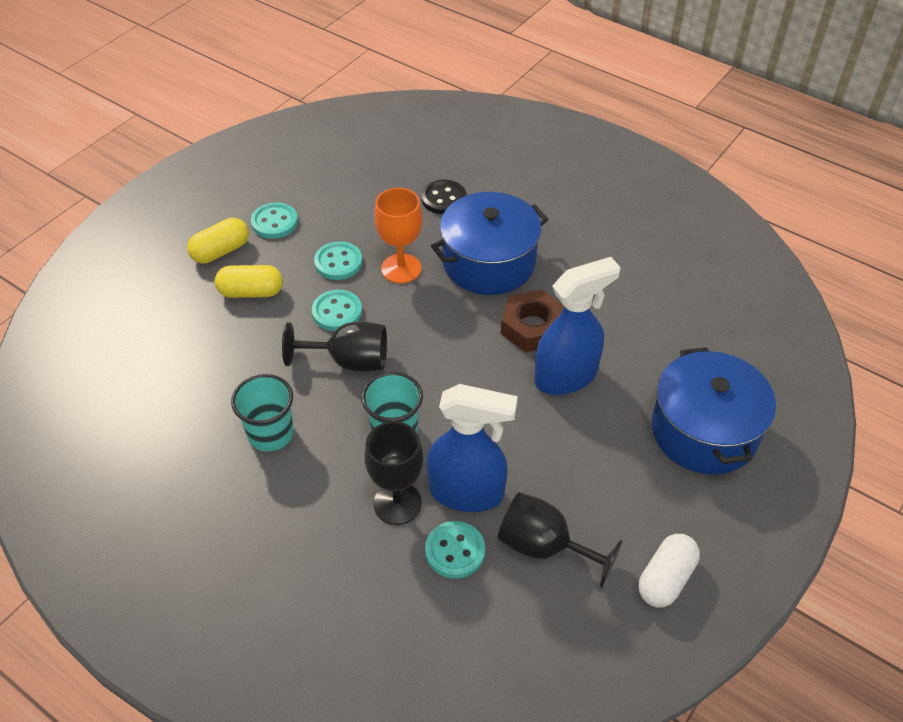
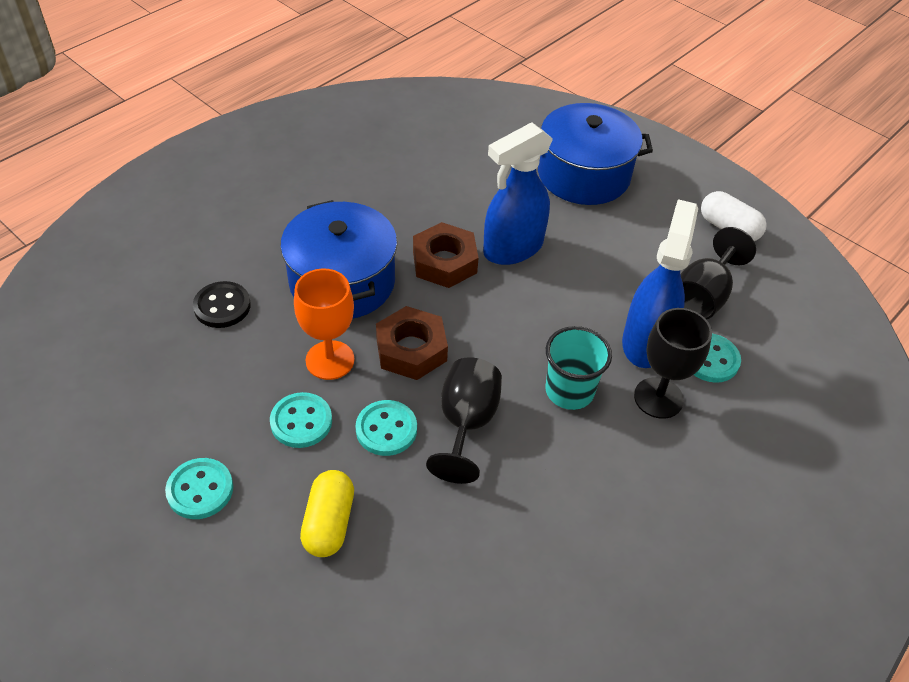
camera: 85 degrees left, 0 degrees up
yellow capsule [187,218,249,264] -> none
turquoise cup [231,374,294,452] -> none
blue spray bottle [534,257,621,395] -> blue spray bottle turned 105 degrees counterclockwise [483,123,553,265]
none -> brown nut [376,306,448,380]

